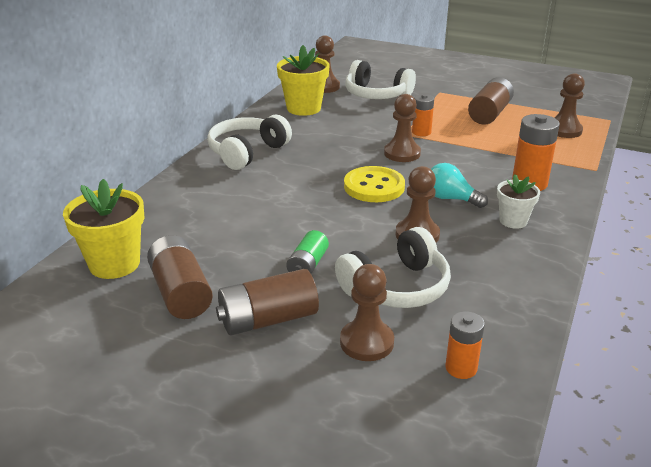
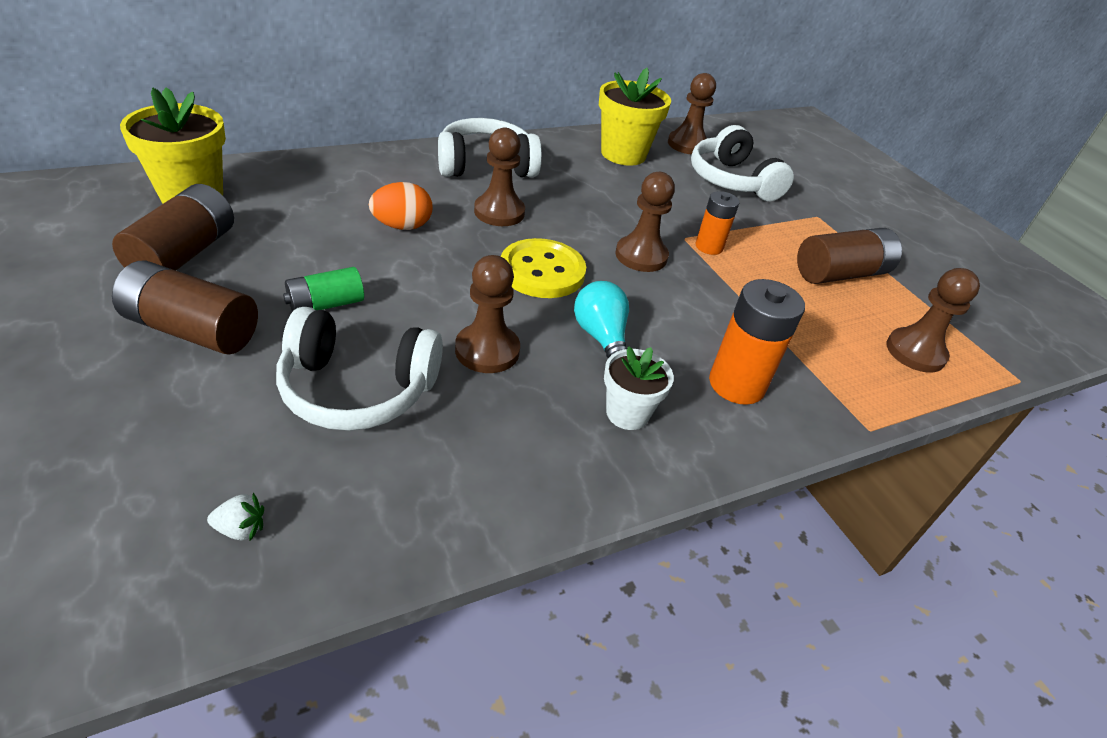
camera: 35 degrees right, 10 degrees up
brown pawn [340,264,394,361] -> brown pawn moved to [474,128,525,226]
orange battery [445,311,485,379] -> white strawberry [207,493,264,541]
none -> orange egg [369,182,432,230]

